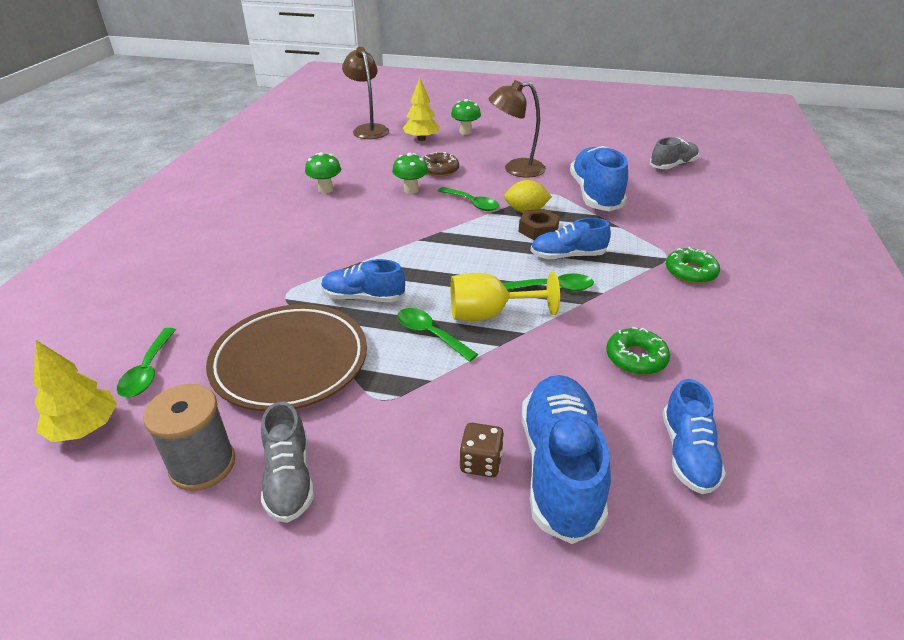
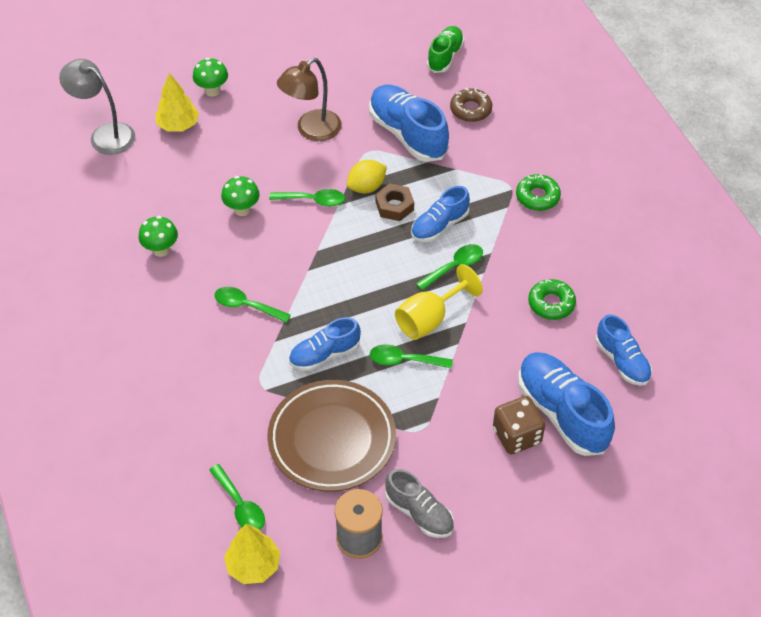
camera: 35 degrees left, 15 degrees up
brown lamp [342,47,389,139] -> grey lamp [59,59,135,155]
brown donut [423,152,459,177] -> brown donut moved to [450,88,492,122]
brown dice [460,423,504,477] -> brown dice [493,396,545,454], size x1.50
grey shoe [650,137,699,169] -> green shoe [427,26,464,73]
none -> green spoon [214,287,291,323]

